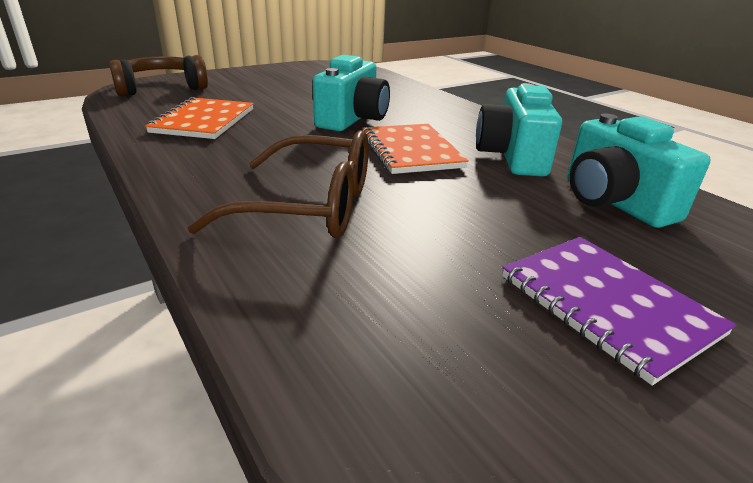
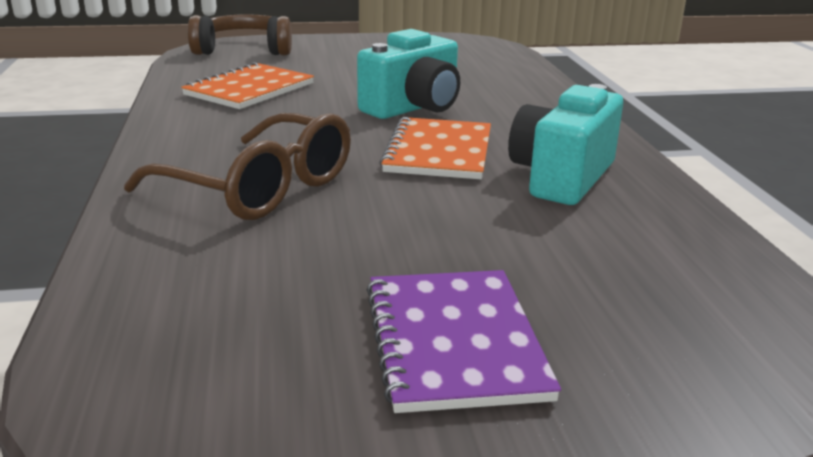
camera: 25 degrees right, 5 degrees down
turquoise camera [567,113,711,228] -> none

